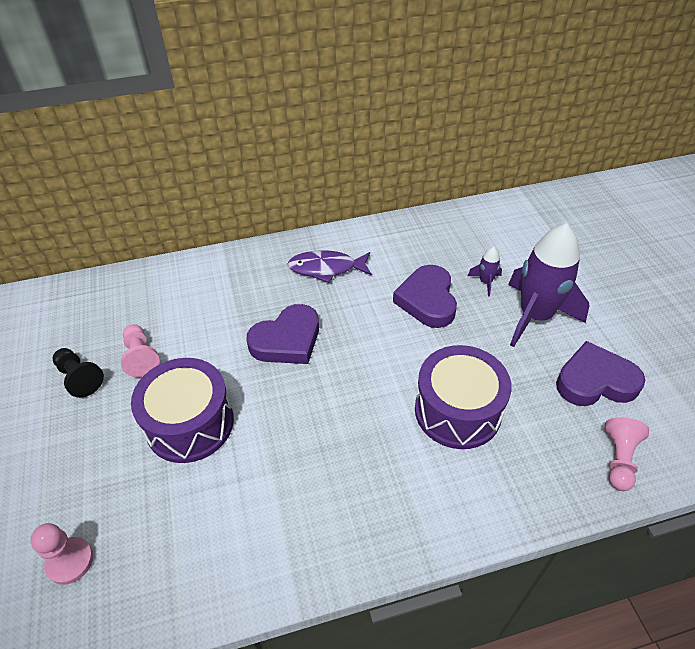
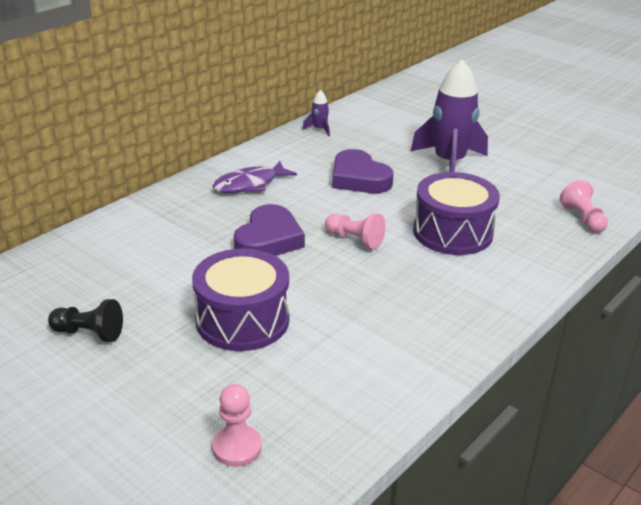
camera: 35 degrees left, 15 degrees down
pink pawn [121,324,160,377] -> pink pawn moved to [325,213,386,250]
purple rocket [468,247,502,296] -> purple rocket moved to [302,90,330,136]
purple heart [556,341,645,406] -> none

